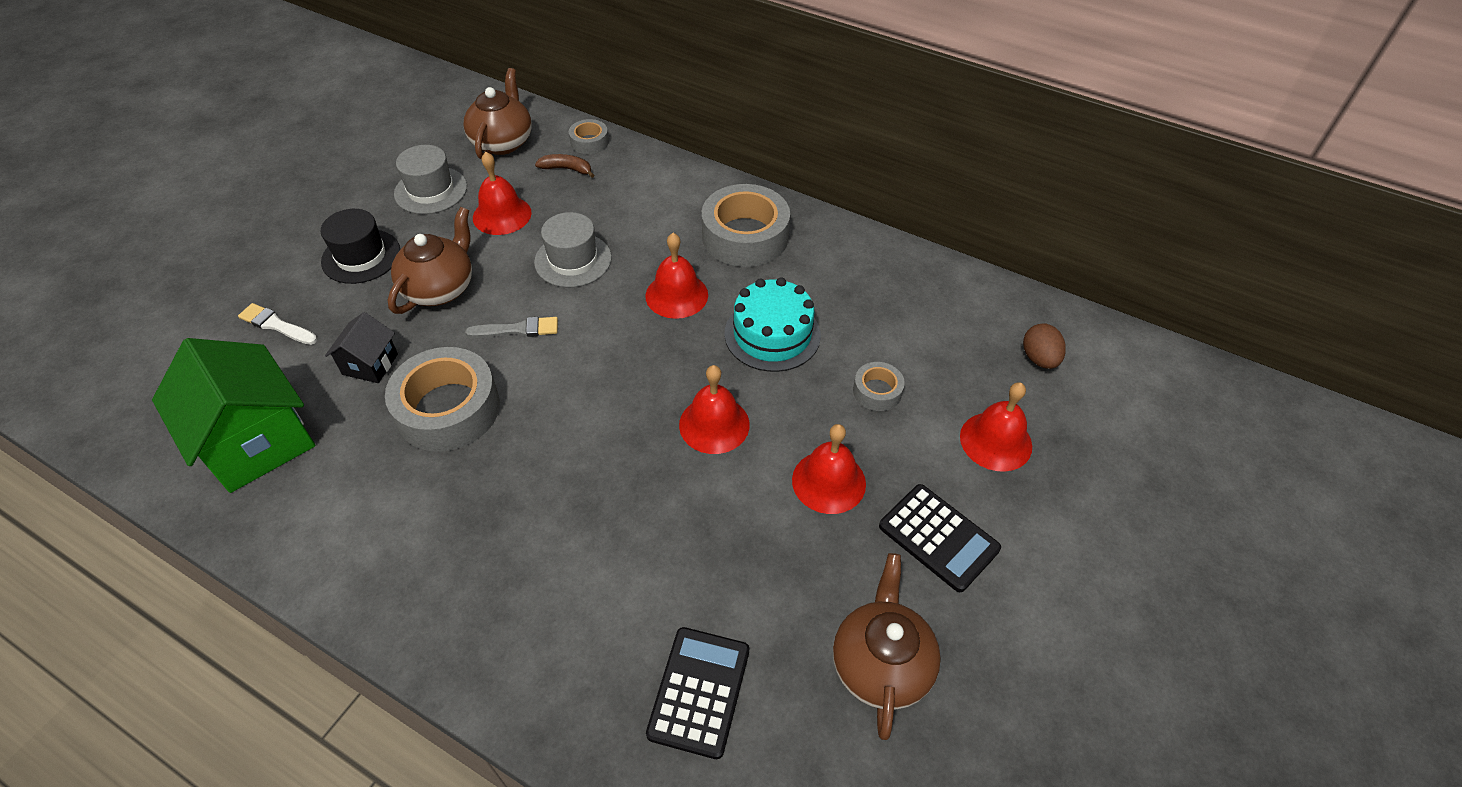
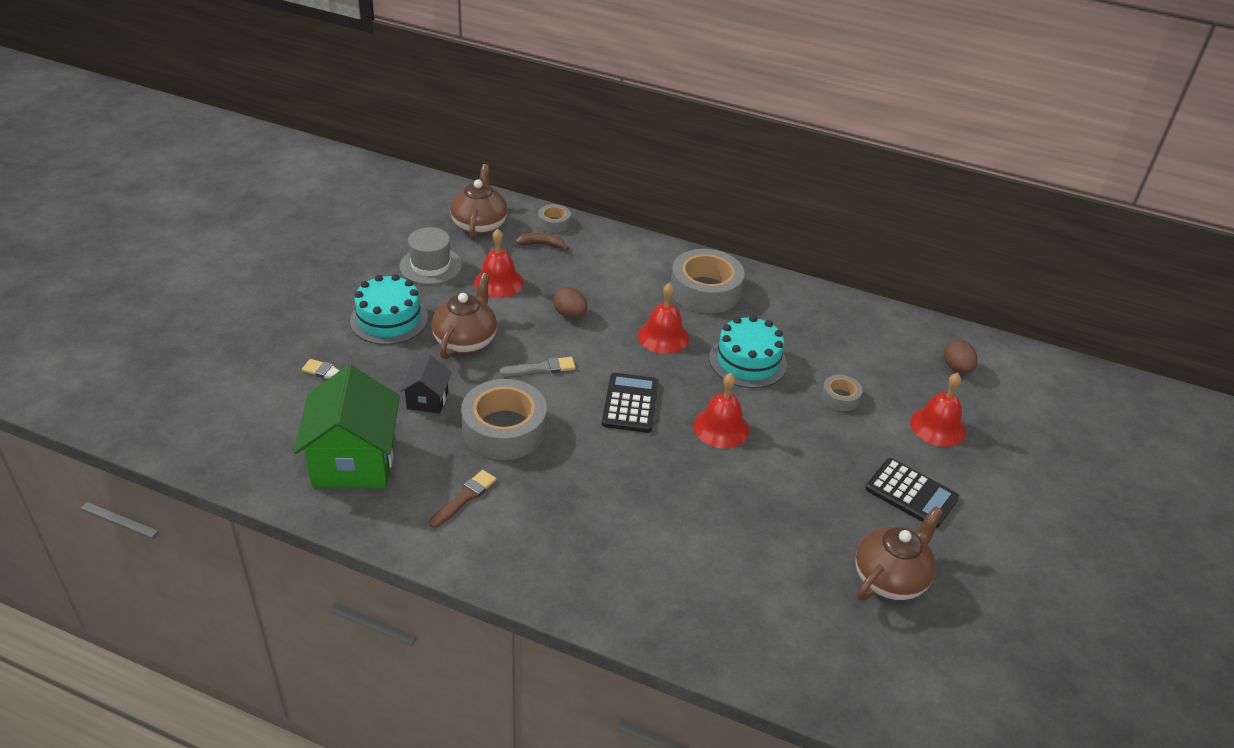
camera: 10 degrees left, 10 degrees down
green house [152,338,315,493] -> green house turned 45 degrees clockwise [294,365,400,488]
black hat [320,209,400,284] -> turquoise cake [350,274,428,345]
grey hat [534,212,612,287] -> brown egg [553,287,587,318]
black calculator [646,627,749,759] -> black calculator moved to [602,373,659,433]
red bell [792,424,866,514] -> none
brown teapot [833,553,941,740] -> brown teapot turned 45 degrees clockwise [855,506,943,600]
none -> brown brush [429,470,496,528]

